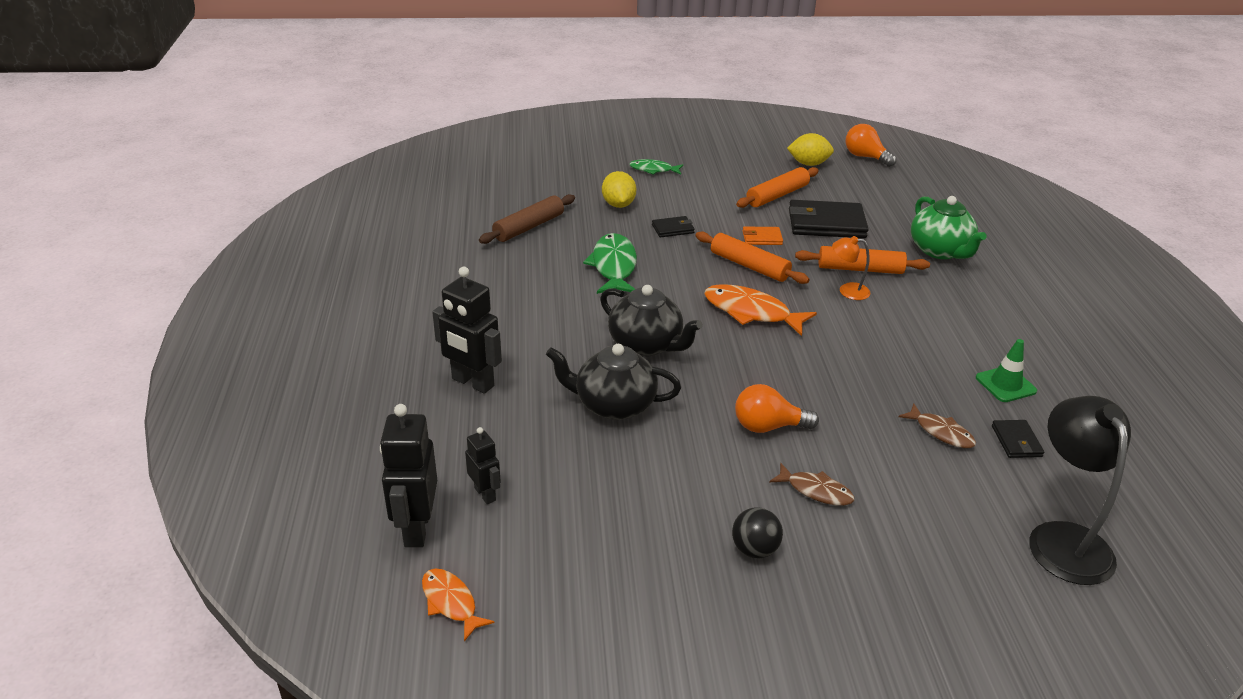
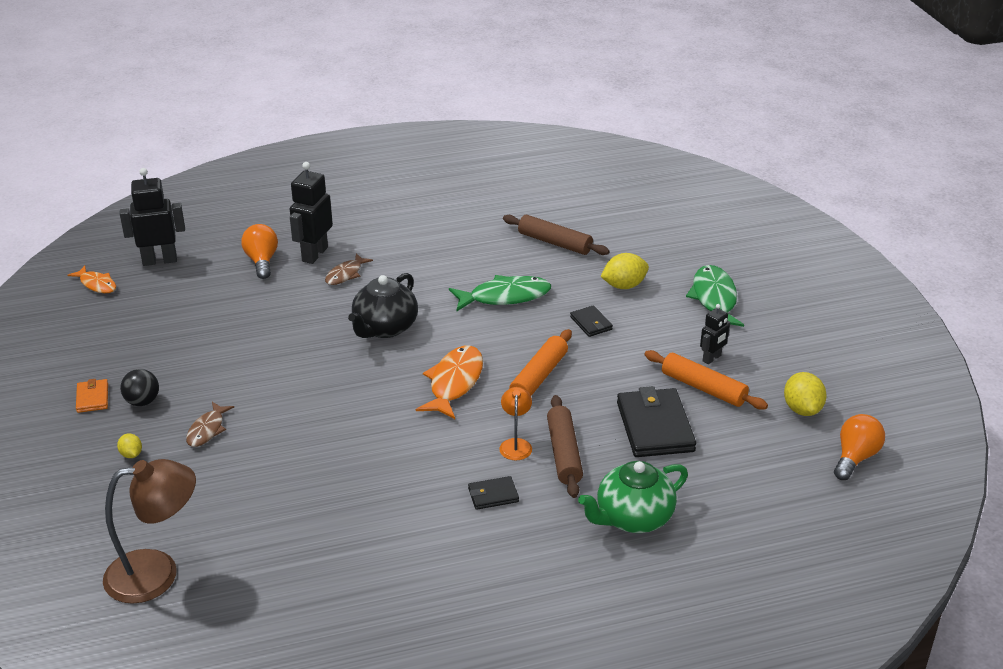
camera: 80 degrees right, 0 degrees up
orange fish [422,569,495,641] -> orange fish turned 90 degrees clockwise [68,266,116,293]
black robot [465,427,501,504] -> black robot moved to [700,304,730,364]
black teapot [546,344,681,420] -> none
green fish [629,159,683,175] -> green fish [686,265,744,327], size x1.69
orange light bulb [735,384,819,433] -> orange light bulb moved to [241,224,278,279]
orange wallet [743,227,783,245] -> orange wallet moved to [76,379,108,413]
orange rolling pin [795,246,930,274] -> brown rolling pin [547,395,583,498]
brown fish [899,403,976,448] -> brown fish moved to [325,253,373,285]
green traffic cone [976,339,1037,402] -> none
black wallet [992,420,1044,458] -> black wallet moved to [468,476,519,510]
black lamp [1029,396,1131,585] -> brown lamp [103,459,196,604]
none -> yellow lemon [117,433,142,458]

